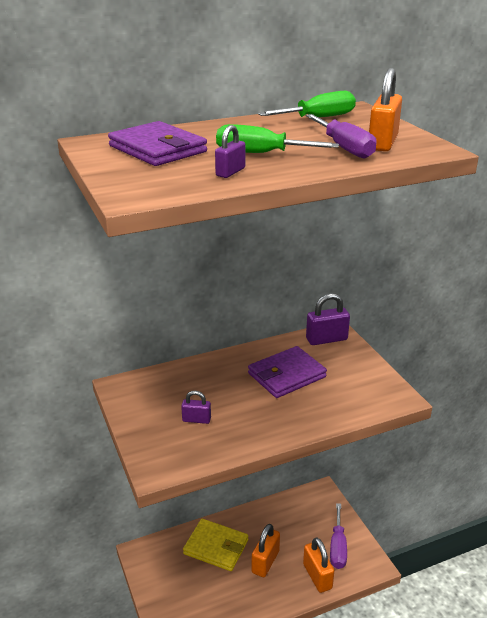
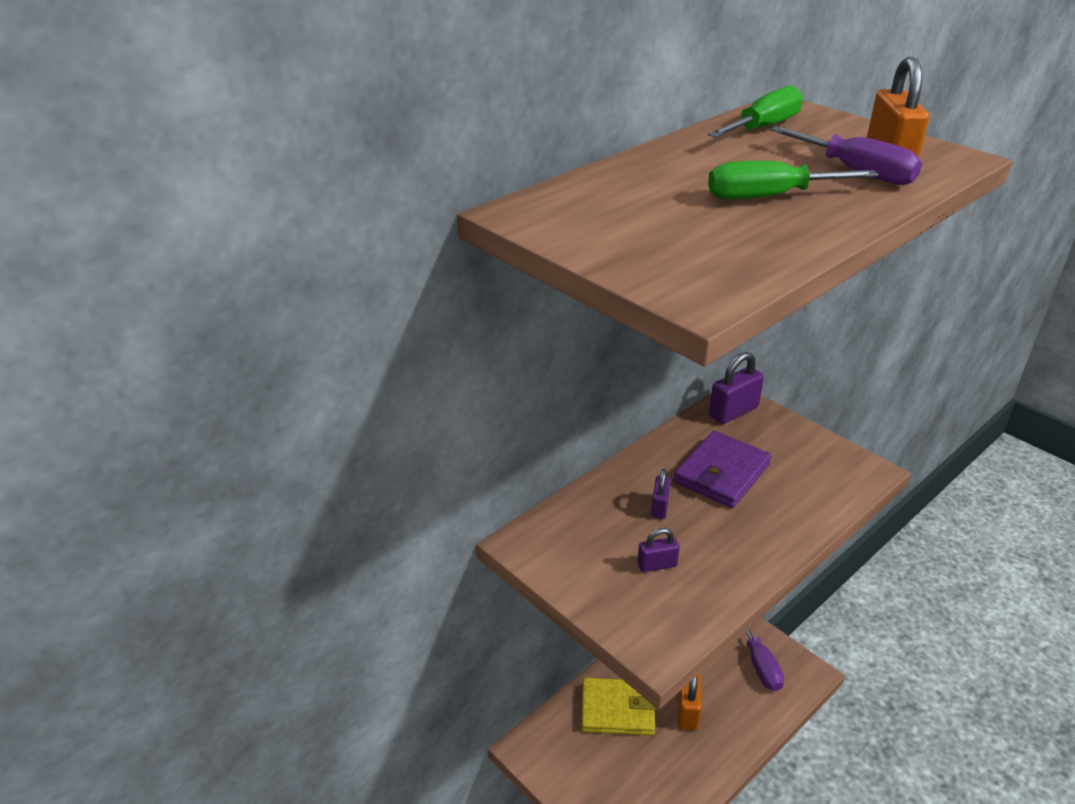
camera: 20 degrees left, 5 degrees up
purple wallet [108,121,207,166] -> none
purple padlock [215,125,245,178] -> purple padlock moved to [651,469,671,519]
orange padlock [303,537,334,593] -> none

